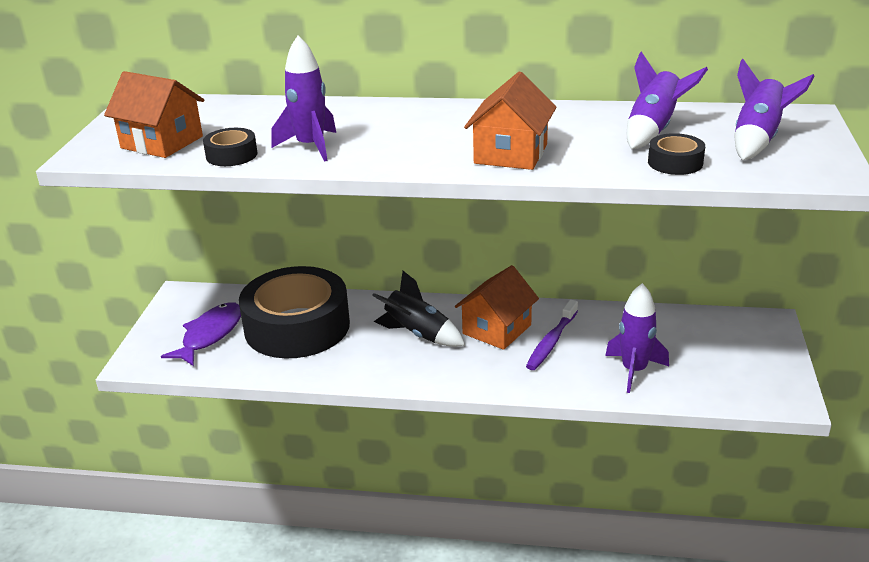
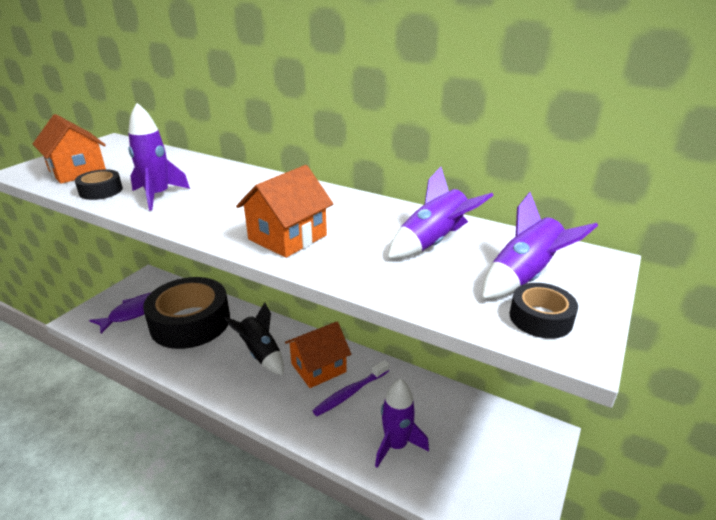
camera: 20 degrees right, 0 degrees up
black tape [648,133,705,175] -> black tape moved to [510,283,578,339]

